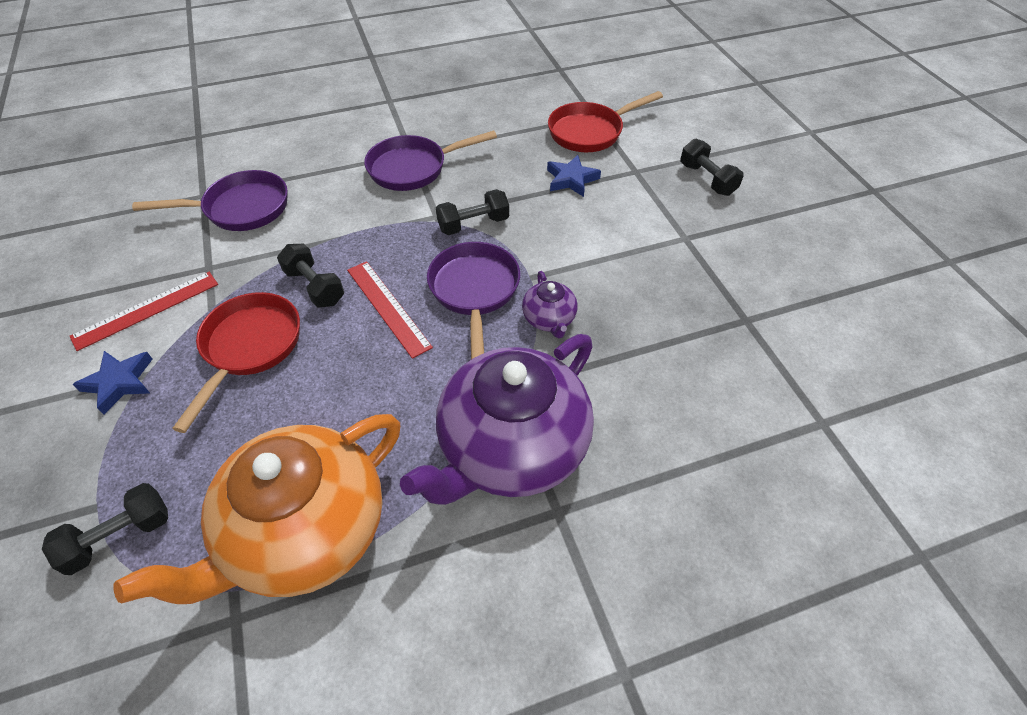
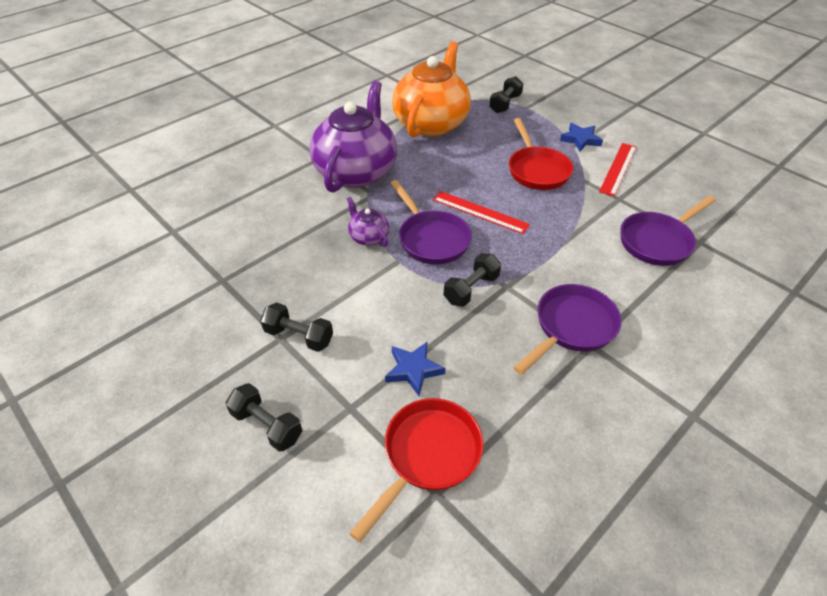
camera: 155 degrees right, 5 degrees down
black dumbbell [277,244,344,308] -> black dumbbell moved to [260,303,333,352]

